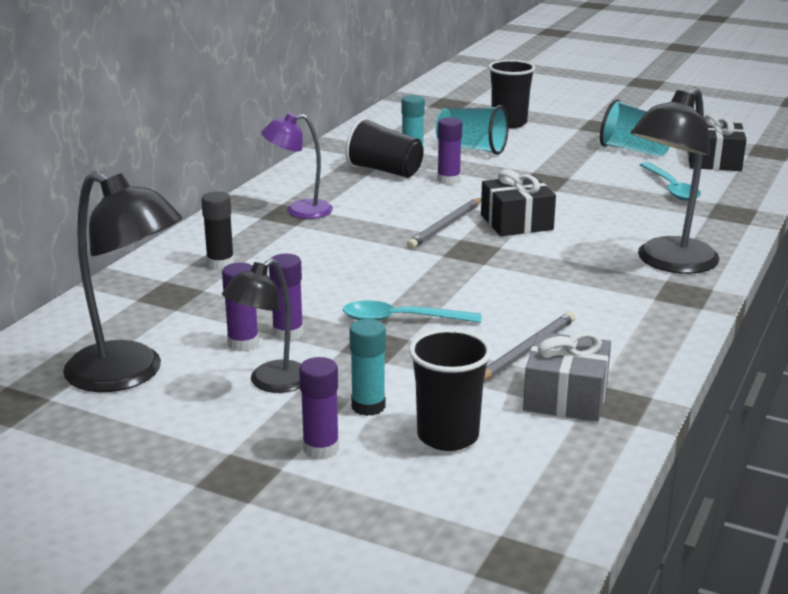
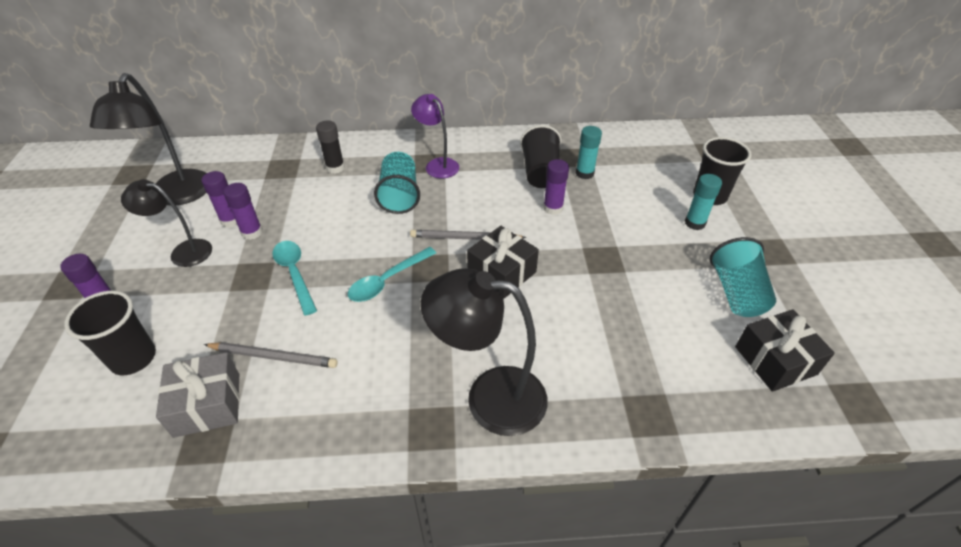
camera: 60 degrees right, 20 degrees up
turquoise glue stick [349,319,386,416] -> turquoise glue stick moved to [685,174,722,230]
turquoise cup [436,105,509,155] -> turquoise cup moved to [374,152,420,214]
turquoise spoon [640,162,701,201] -> turquoise spoon moved to [348,247,436,302]

